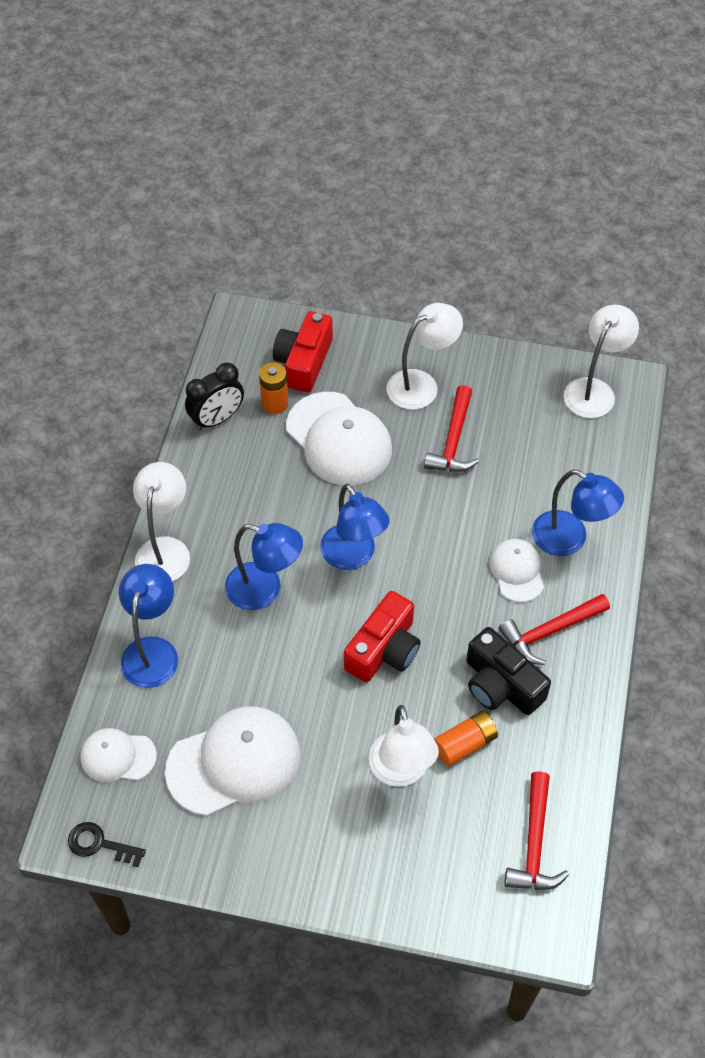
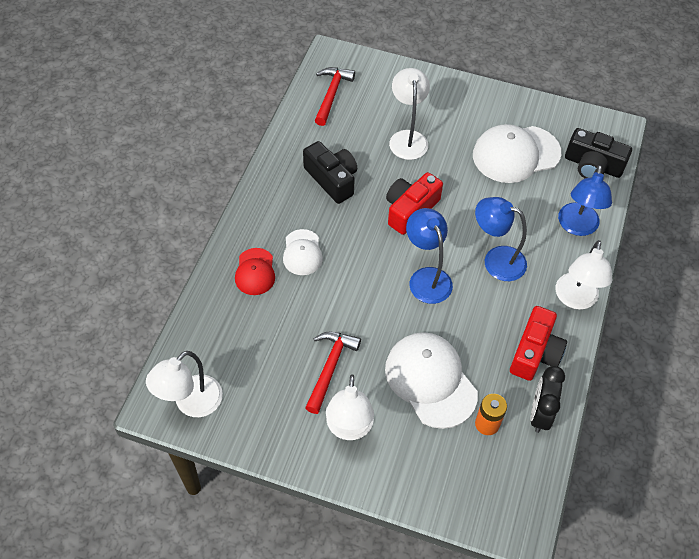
camera: 175 degrees left, 0 degrees up
black key [68,822,146,867] -> none
white cap [81,728,157,782] -> black camera [565,128,632,178]
black clock [185,362,244,431] -> black clock turned 45 degrees counterclockwise [530,366,565,433]
red camera [273,311,333,393] -> red camera moved to [510,306,567,381]
white lamp [387,303,463,410] -> white lamp turned 60 degrees counterclockwise [326,374,374,440]
orange battery [434,711,498,766] -> none
red hammer [498,594,610,665] -> none
blue lamp [532,470,624,556] -> red cap [235,248,275,295]

